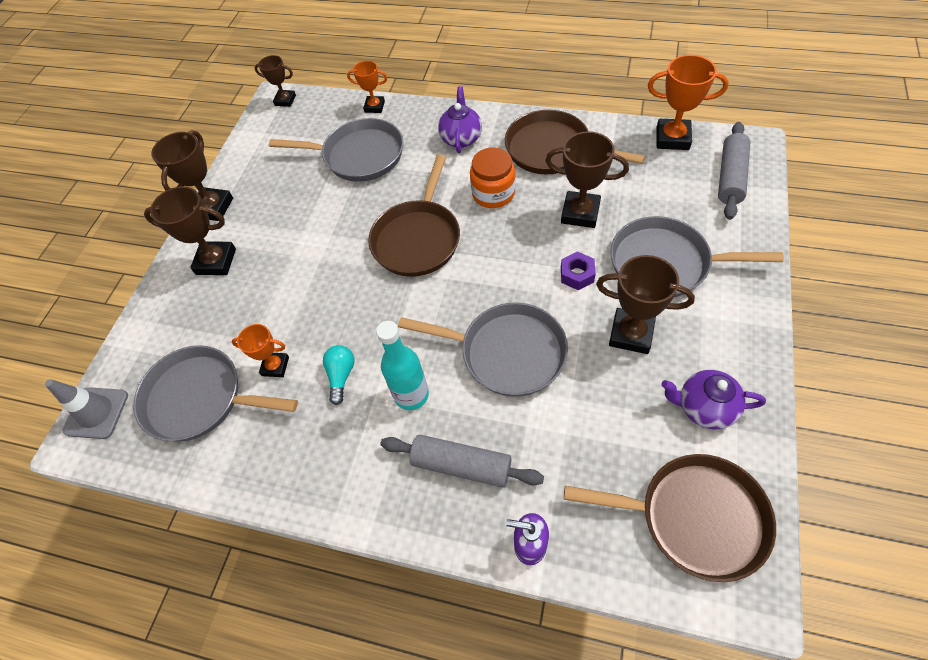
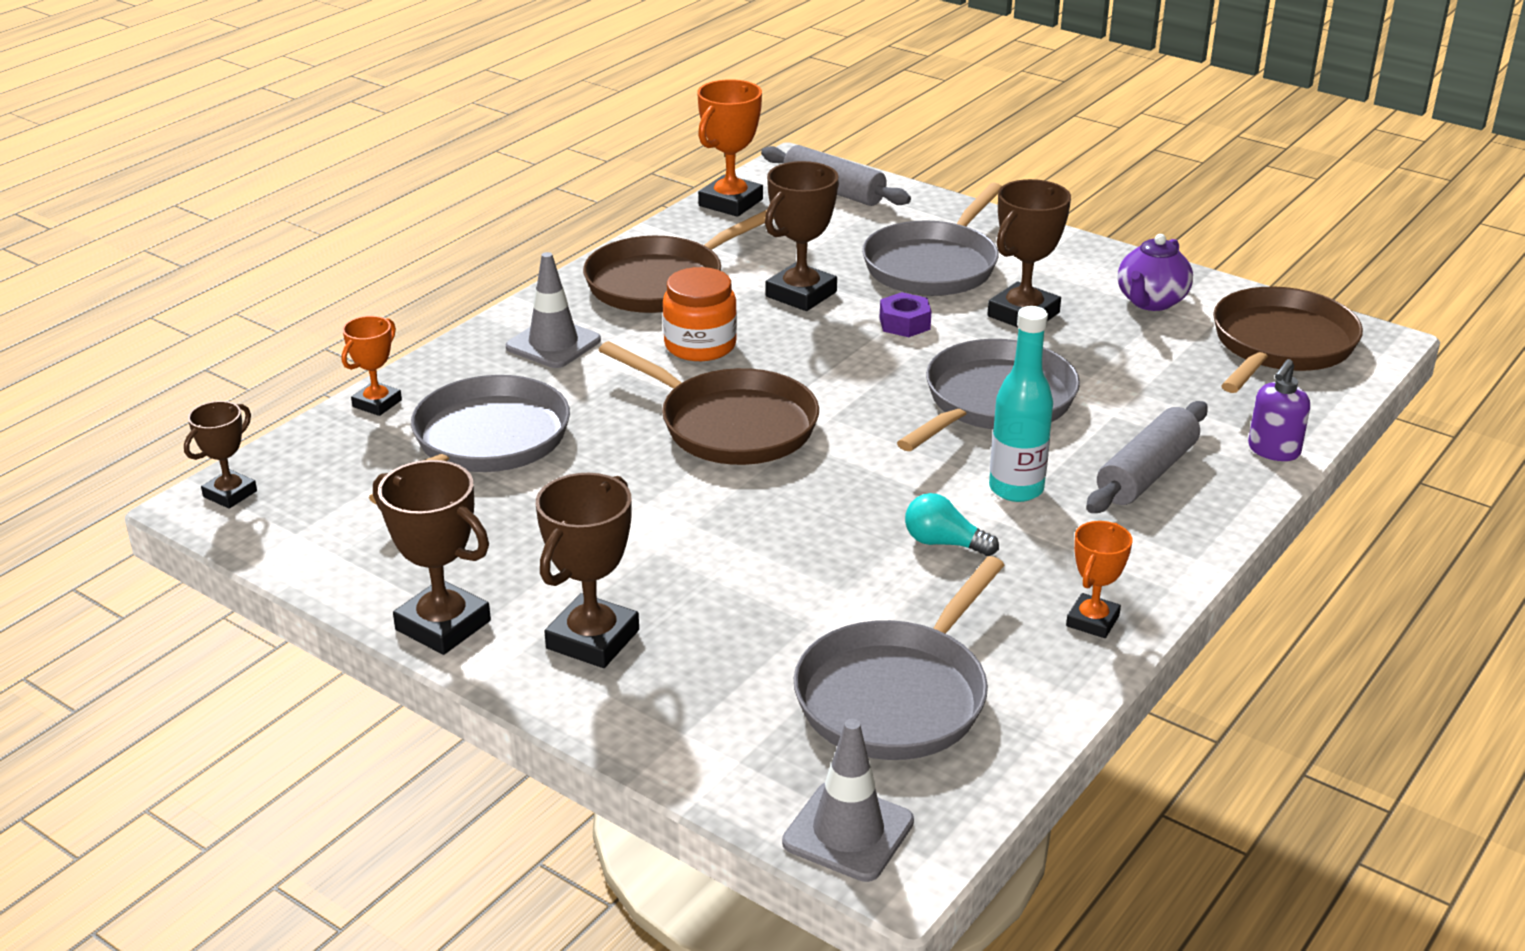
camera: 75 degrees left, 25 degrees down
orange trophy [231,324,289,377] -> orange trophy moved to [1066,521,1132,638]
purple teapot [438,86,482,153] -> grey traffic cone [506,252,601,368]

